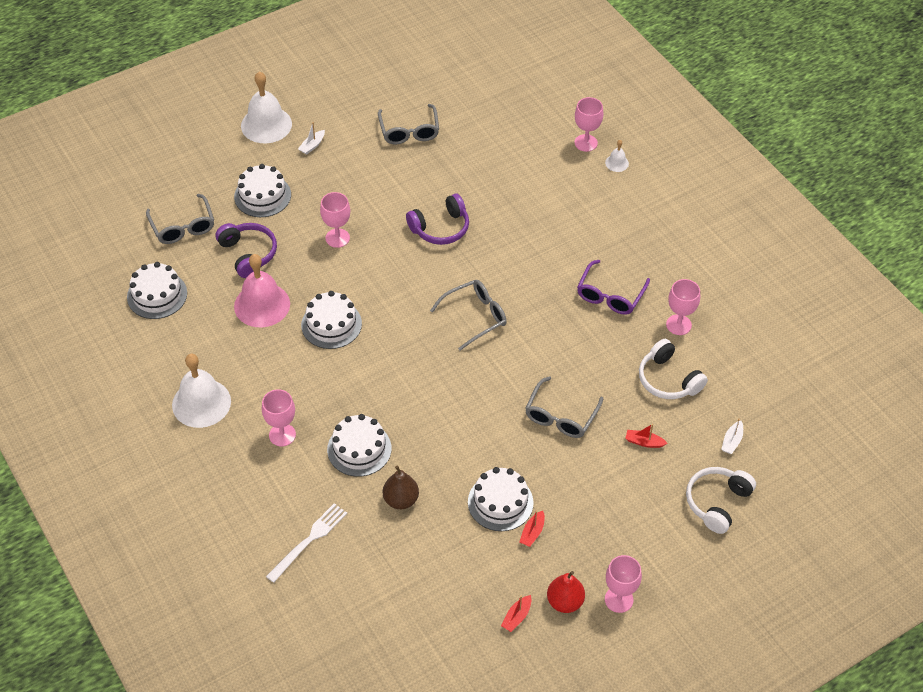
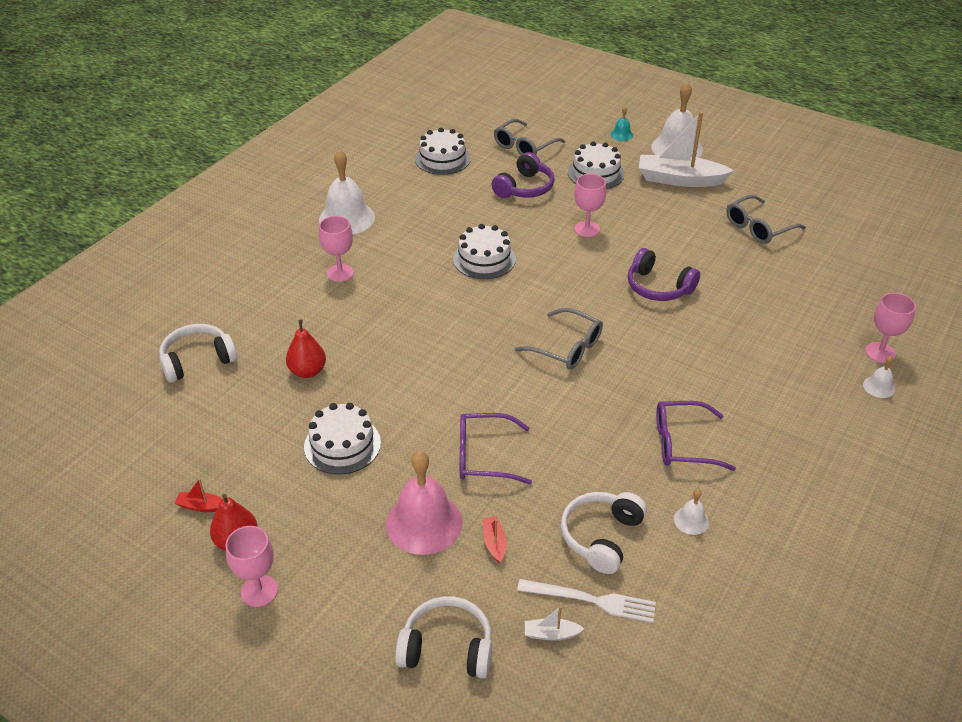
camera: 65 degrees right, 10 degrees down
pink bell [234,254,290,327] -> pink bell moved to [386,451,463,555]
white fork [266,503,347,583] -> white fork moved to [517,579,656,623]
white boat [298,122,325,155] -> white boat [639,112,734,187], size x2.47
white cake [327,414,391,477] -> none
brown pear [383,466,419,509] -> red pear [286,320,326,378]
red boat [519,510,545,547] -> none
grey glasses [525,376,603,438] -> purple glasses [460,413,532,484]
pink goblet [666,279,700,335] -> white bell [674,489,709,535]
none -> white headphones [159,324,237,382]
none -> turquoise bell [610,106,633,141]

